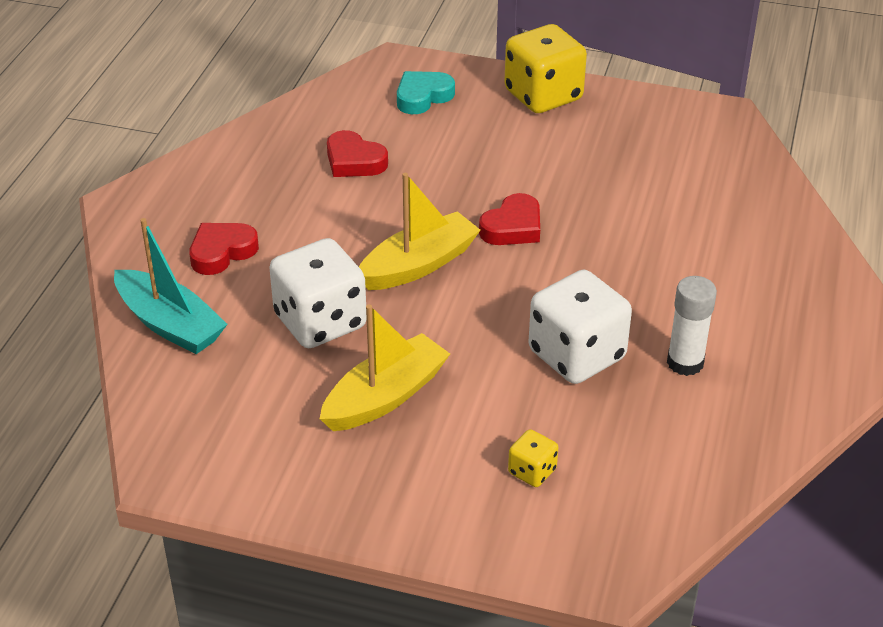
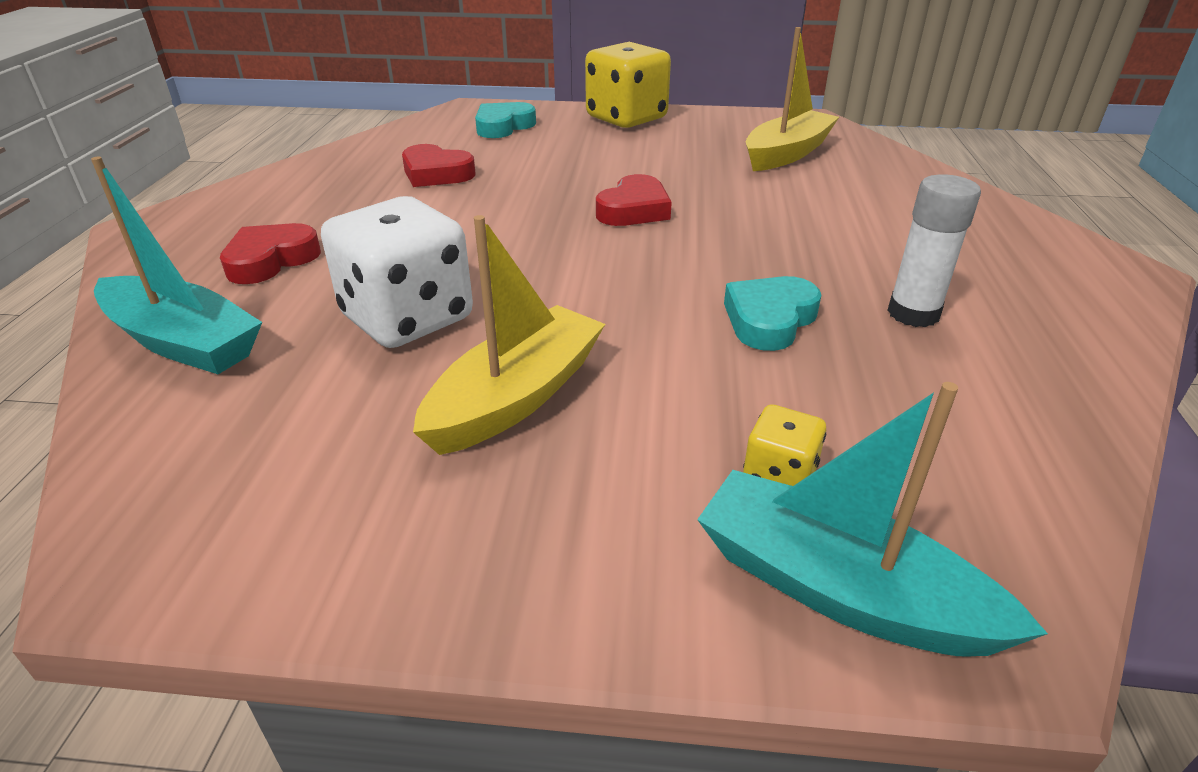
camera: 10 degrees left, 5 degrees down
yellow boat [359,173,481,290] -> yellow boat moved to [746,27,839,171]
white dice [529,270,632,384] -> turquoise heart [724,276,821,351]
none -> turquoise boat [697,382,1048,657]

